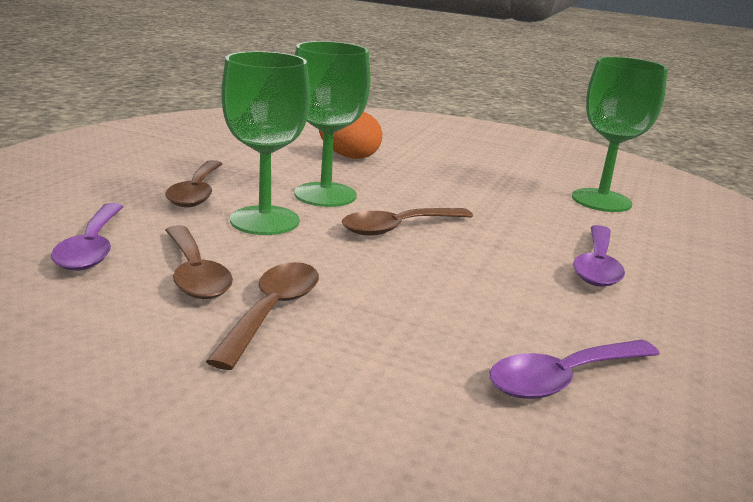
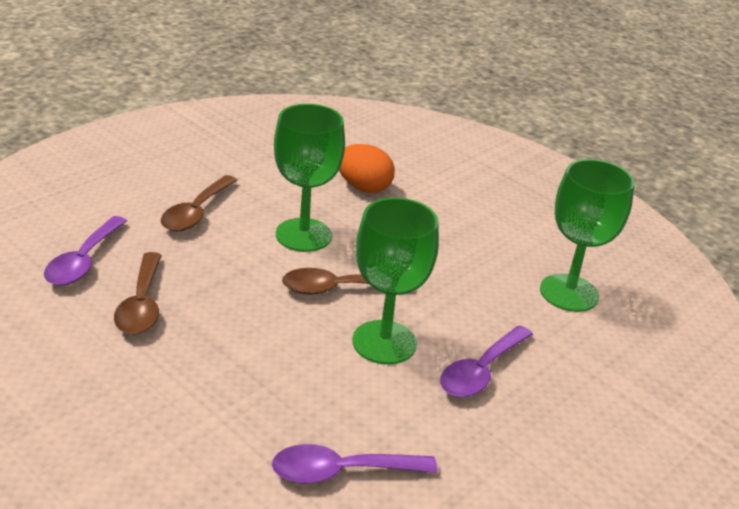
camera: 20 degrees right, 10 degrees up
brown spoon [206,262,319,370] -> none
green goblet [221,51,310,235] -> green goblet moved to [352,197,439,365]

